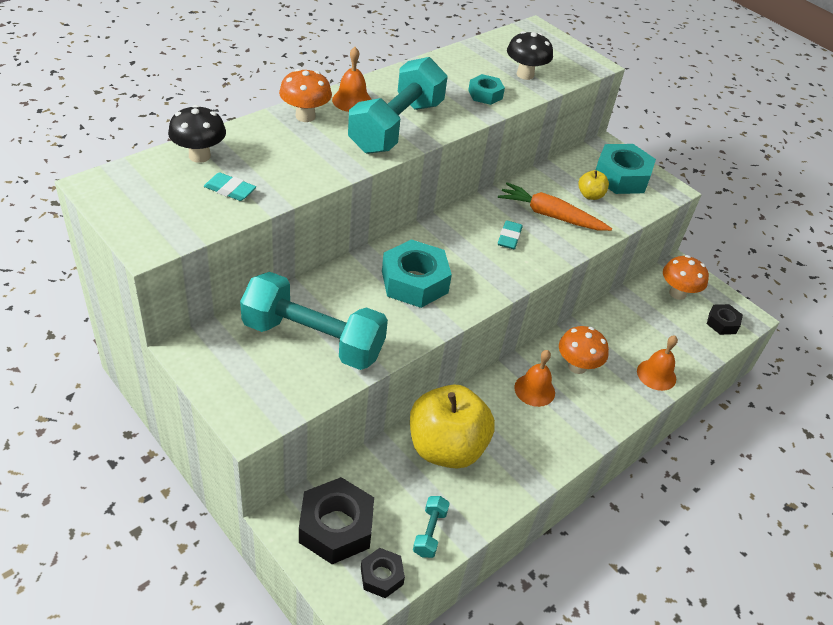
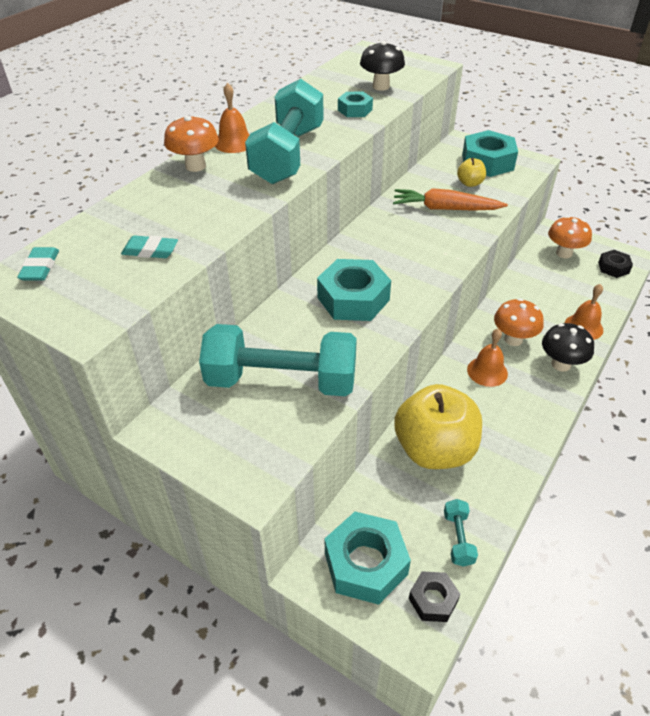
camera: 10 degrees left, 0 degrees up
black mushroom [168,105,226,163] -> black mushroom moved to [542,323,594,372]
black nut [299,477,374,564] -> turquoise nut [325,512,411,605]
turquoise eraser [498,220,523,249] -> turquoise eraser moved to [17,247,59,280]

